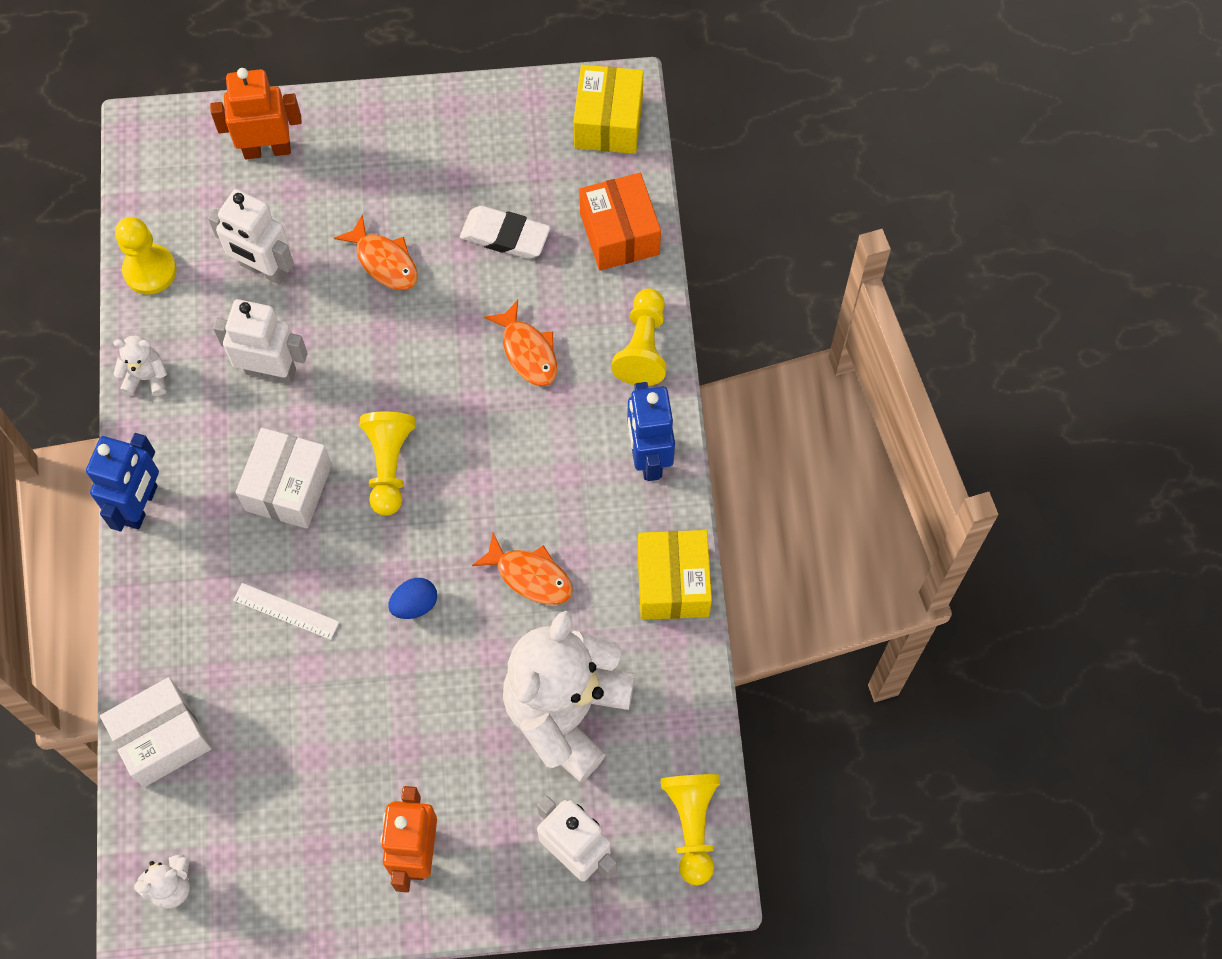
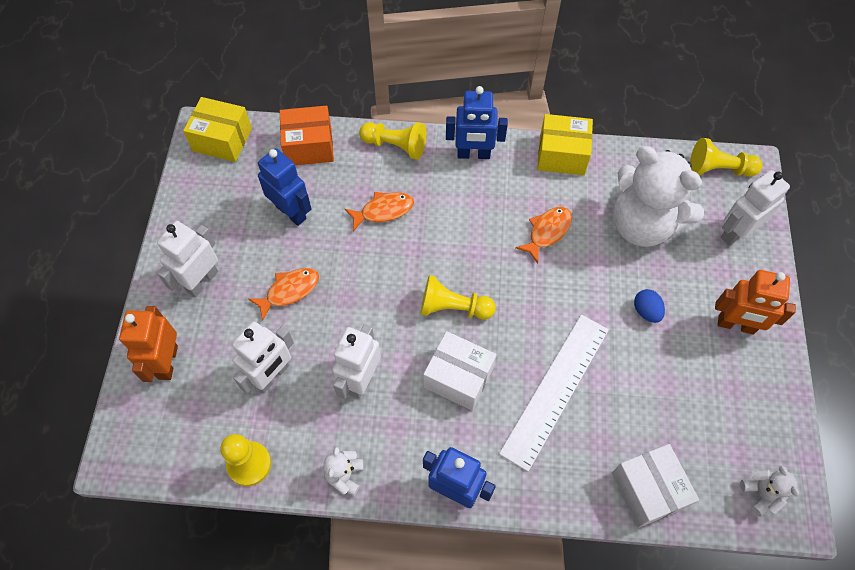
camera: 80 degrees left, 5 degrees down
white ruler [233,583,339,640] -> white ruler [499,315,609,472], size x2.16
blue egg [388,578,437,619] -> blue egg moved to [634,289,665,323]
white eraser [460,206,551,259] -> blue robot [258,148,311,226]
none -> white robot [157,221,218,297]

